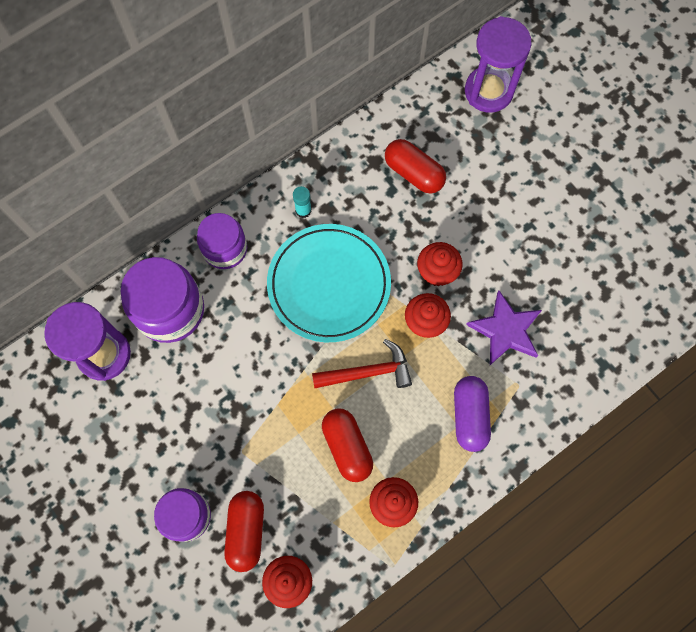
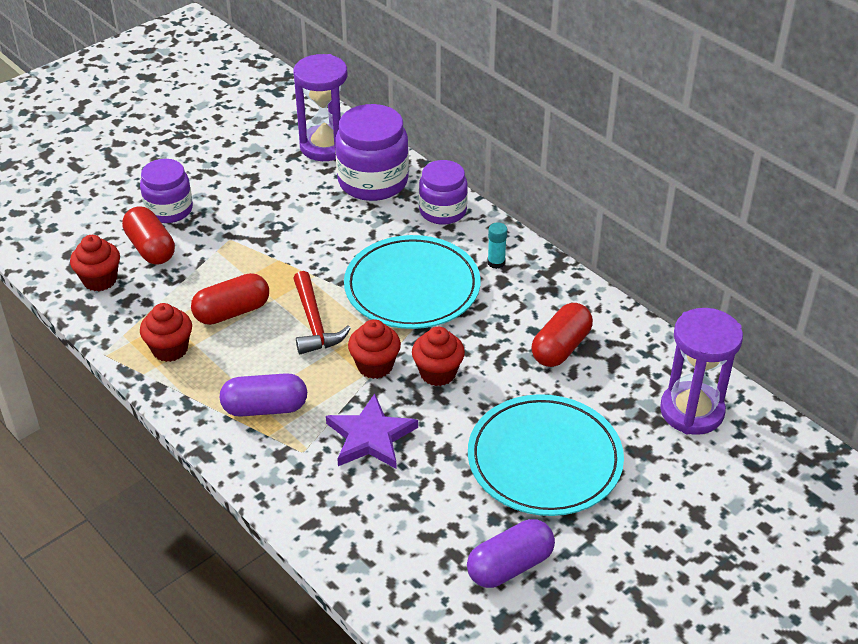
camera: 85 degrees right, 30 degrees down
red capsule [224,491,264,572] -> red capsule turned 60 degrees clockwise [122,206,175,265]
none -> purple capsule [467,519,555,588]
none -> turquoise plate [468,394,624,516]

